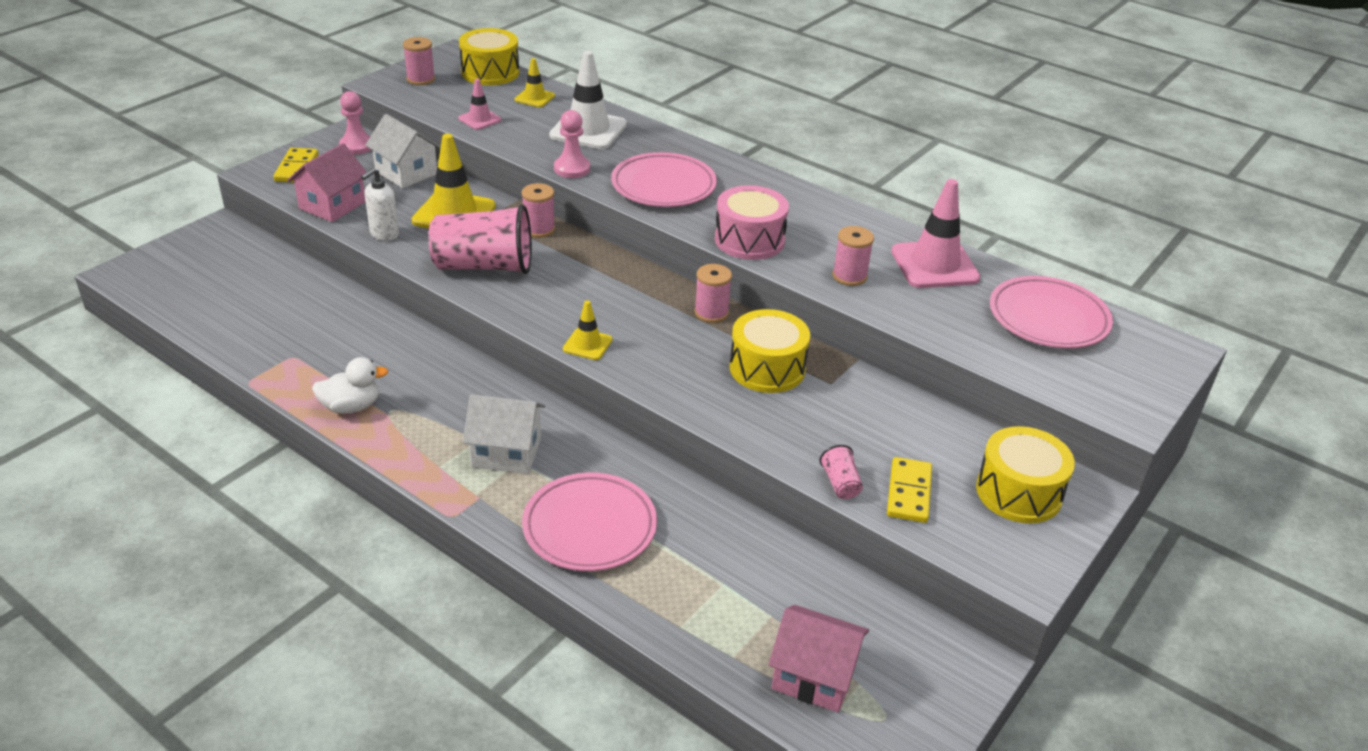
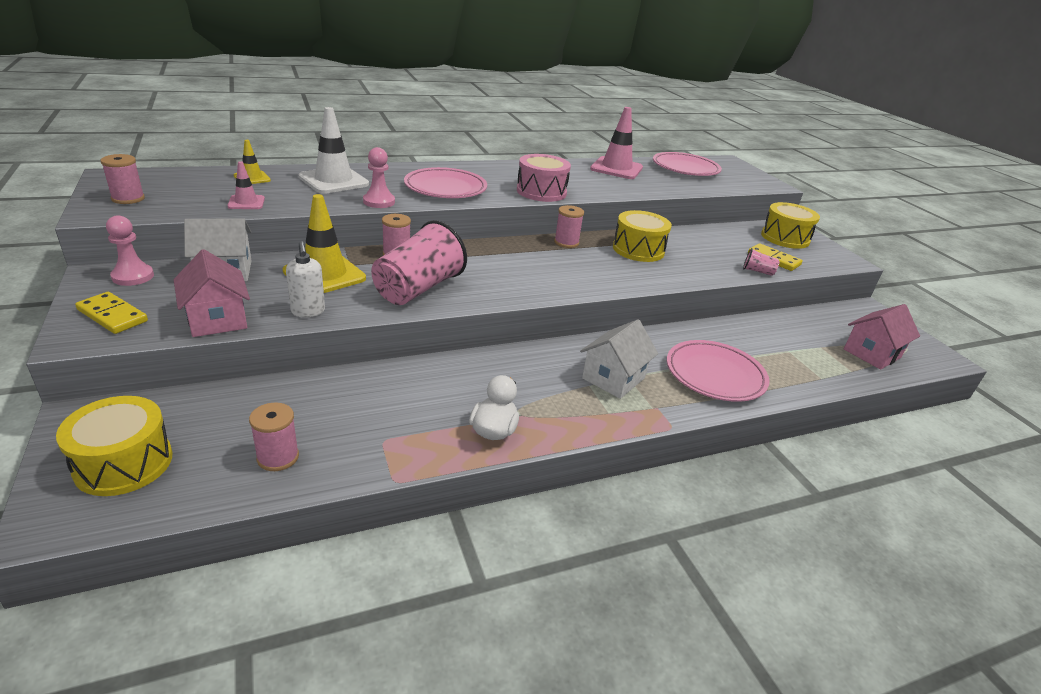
camera: 60 degrees left, 5 degrees down
yellow drum [459,28,519,85] -> yellow drum moved to [56,396,172,496]
yellow traffic cone [563,300,612,360] -> none
pink spool [832,226,874,286] -> pink spool moved to [249,402,299,471]

